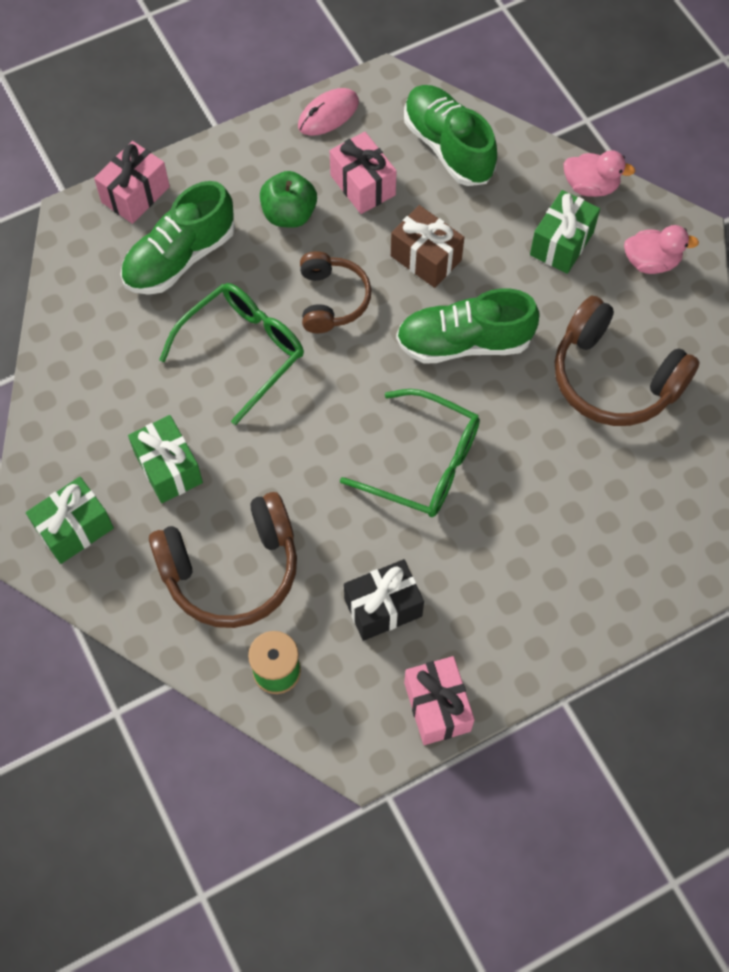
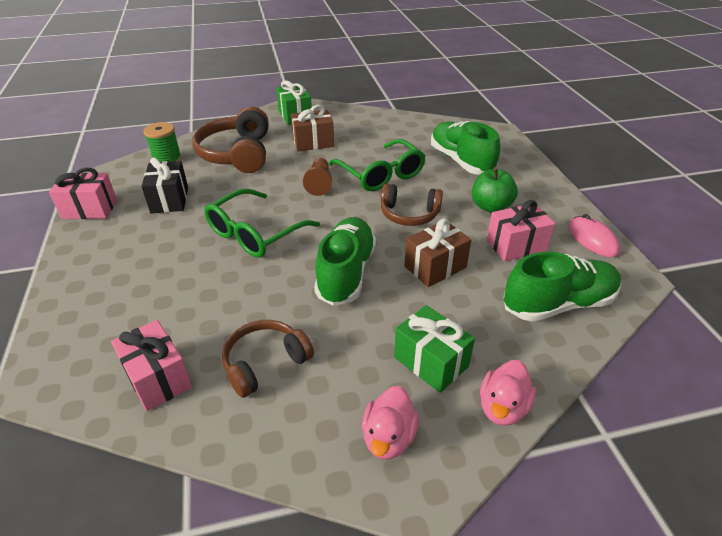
camera: 105 degrees right, 25 degrees down
pink gift [94,141,170,224] -> pink gift moved to [111,320,192,411]
green gift [128,415,203,503] -> brown gift [291,105,334,151]
brown headphones [555,296,700,426] -> brown headphones [222,320,314,398], size x0.63
none -> brown pawn [303,158,332,196]

